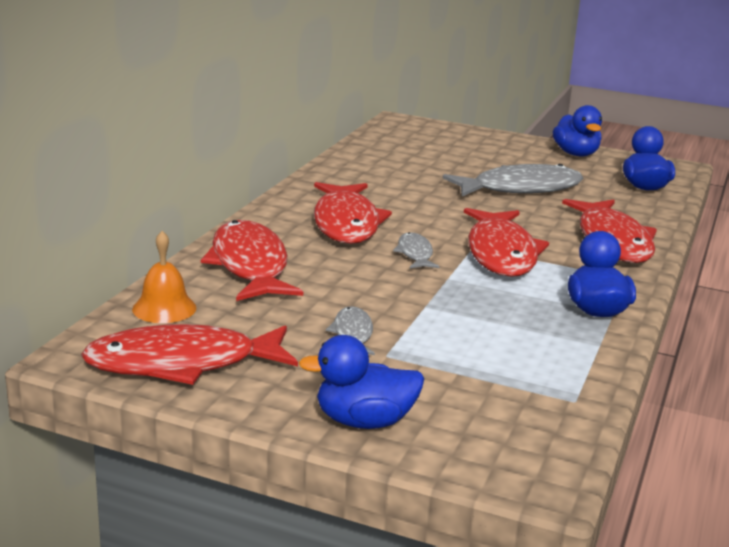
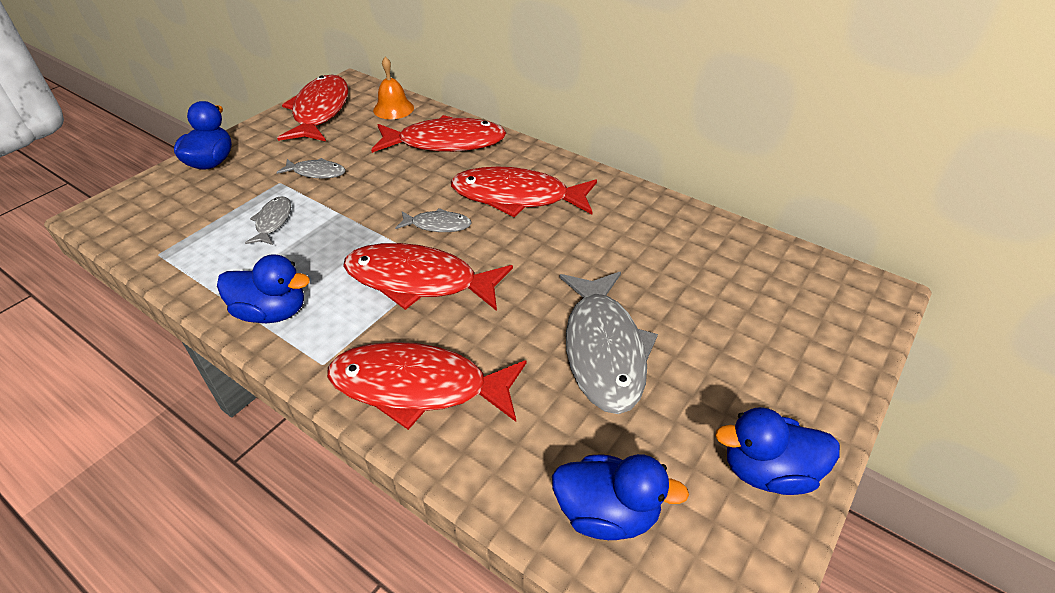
camera: 105 degrees right, 20 degrees up
none -> grey fish [245,196,291,245]

